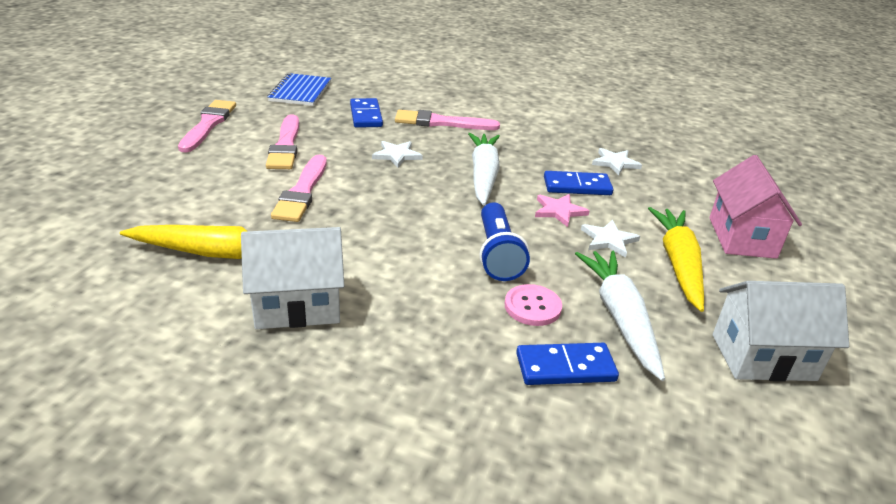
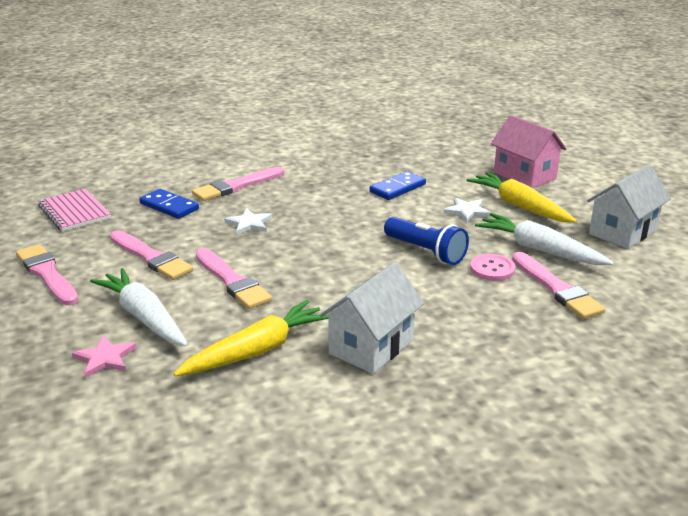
camera: 40 degrees left, 5 degrees down
blue notebook [268,73,331,106] -> pink notebook [38,189,111,232]
white carrot [468,133,500,205] -> white carrot moved to [90,268,188,346]
blue domino [516,343,619,385] -> pink brush [512,252,605,319]
pink star [535,194,589,227] -> pink star moved to [72,335,137,378]
white star [592,148,642,175] -> none

